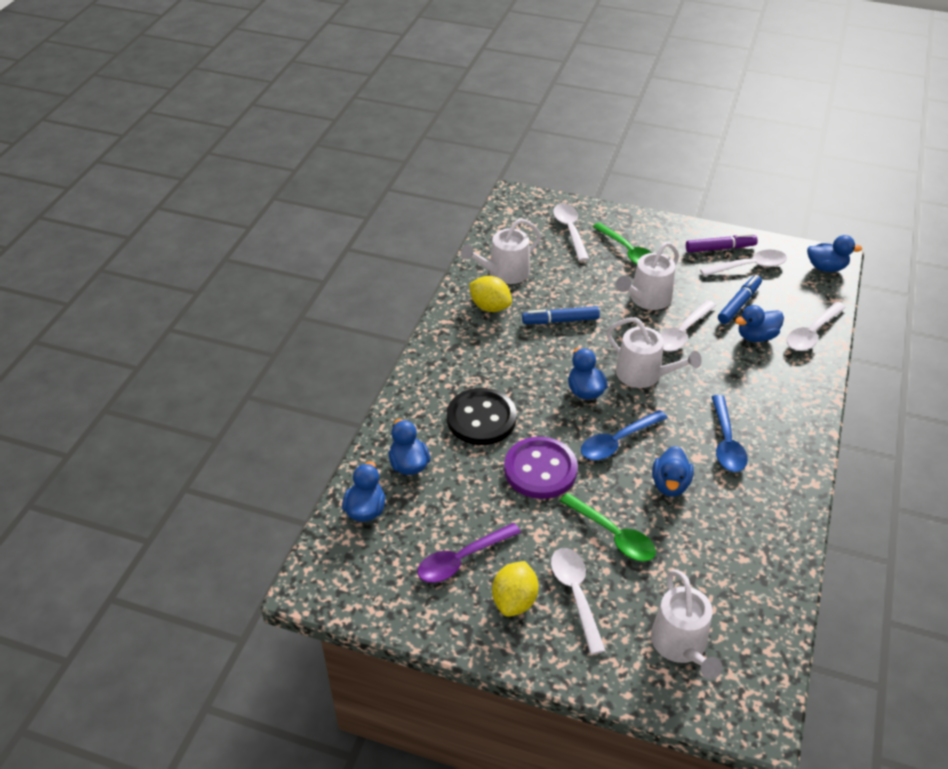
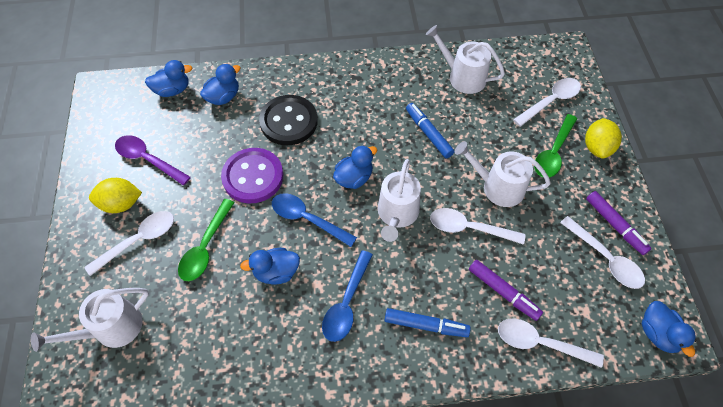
camera: 65 degrees right, 15 degrees up
yellow lemon [469,276,512,312] -> yellow lemon moved to [585,118,622,158]
blue spoon [712,395,748,472] -> blue spoon turned 45 degrees counterclockwise [322,250,373,342]
blue marker [718,275,762,324] -> blue marker moved to [385,308,471,337]
blue duck [735,305,784,342] -> purple marker [469,260,543,321]

